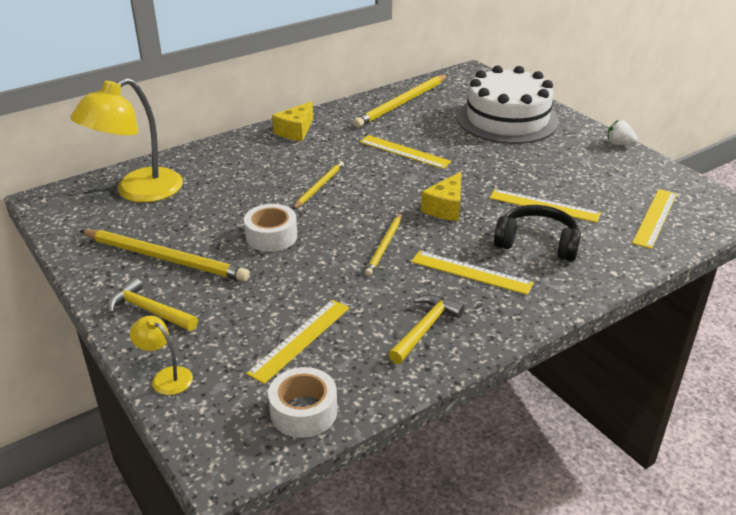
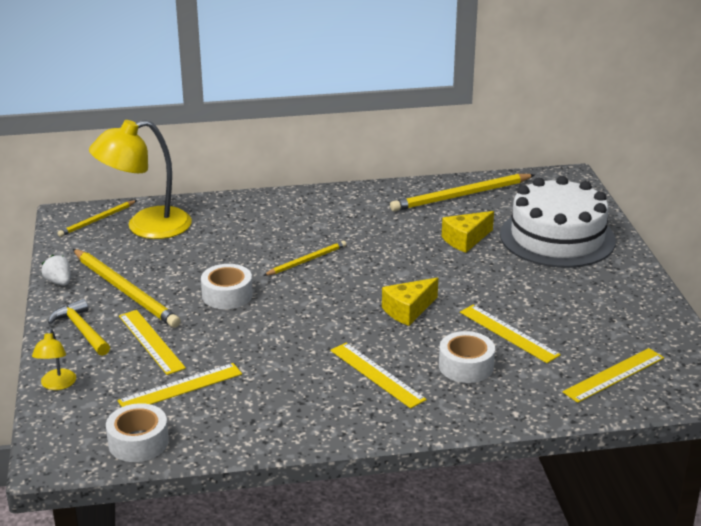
camera: 25 degrees right, 5 degrees down
yellow lamp [130,316,193,395] -> yellow lamp turned 150 degrees counterclockwise [32,329,76,390]
yellow cheese [272,101,313,141] -> yellow cheese moved to [442,211,494,253]
yellow ruler [359,135,452,169] -> yellow ruler moved to [119,310,186,375]
yellow pencil [365,213,402,276] -> yellow pencil moved to [57,200,137,237]
yellow hammer [388,295,465,364] -> none
black headphones [494,205,581,262] -> white tape [439,331,495,383]
white strawberry [607,120,638,145] -> white strawberry moved to [41,255,71,285]

